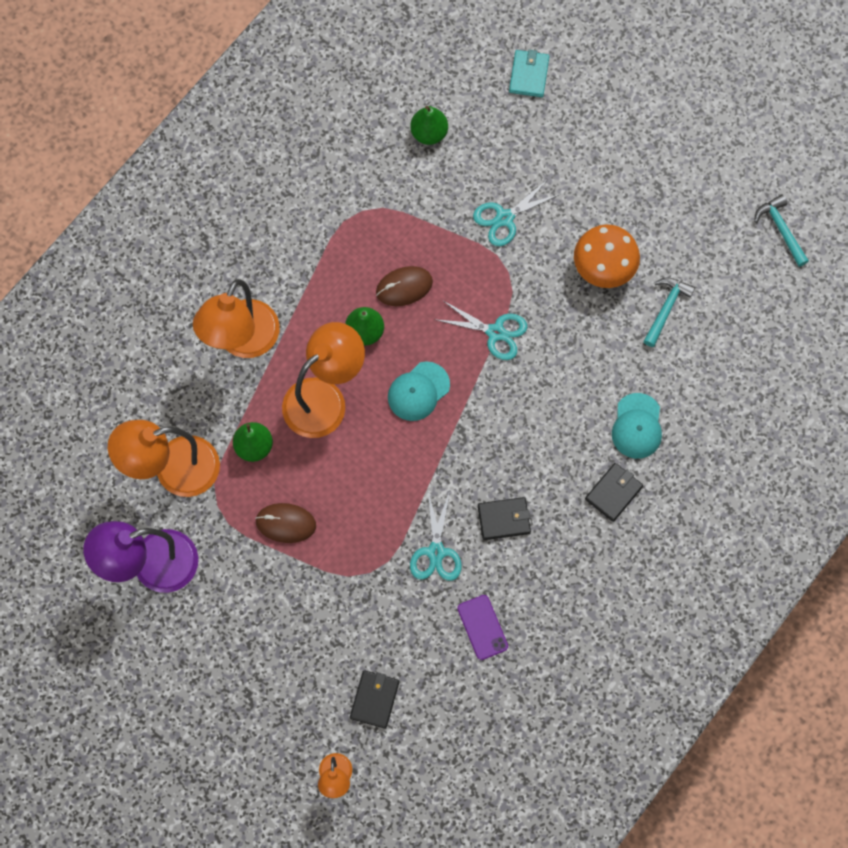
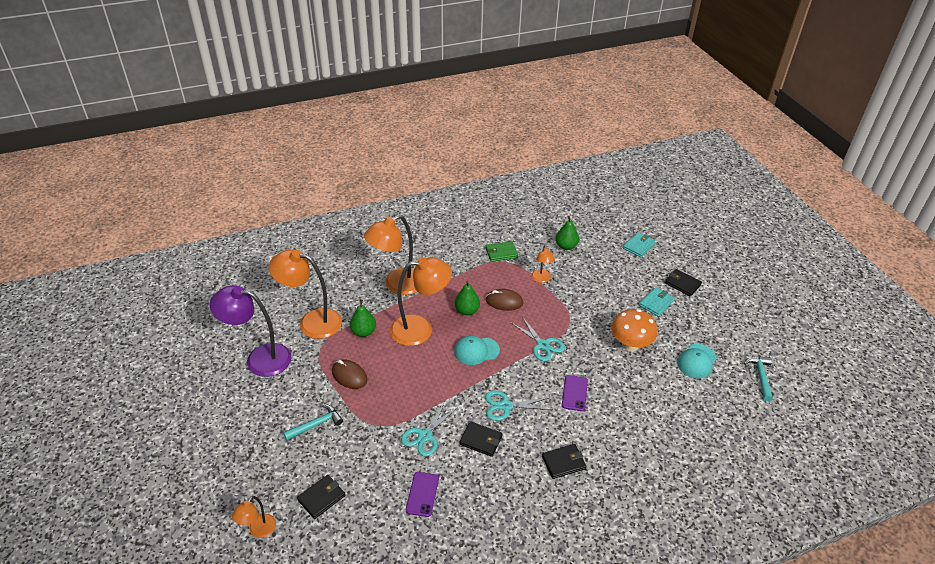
camera: 30 degrees right, 30 degrees down
turquoise scissors [473,178,561,246] -> turquoise scissors moved to [485,391,551,421]
turquoise cap [612,393,662,459] -> turquoise cap moved to [677,344,717,378]
turquoise hammer [643,278,695,347] -> turquoise hammer moved to [283,404,343,441]
none -> green wallet [485,241,518,262]
none -> orange lamp [532,245,555,283]
none -> purple phone [562,375,588,411]
none -> turquoise wallet [639,287,675,317]
none -> black wallet [665,269,702,297]

